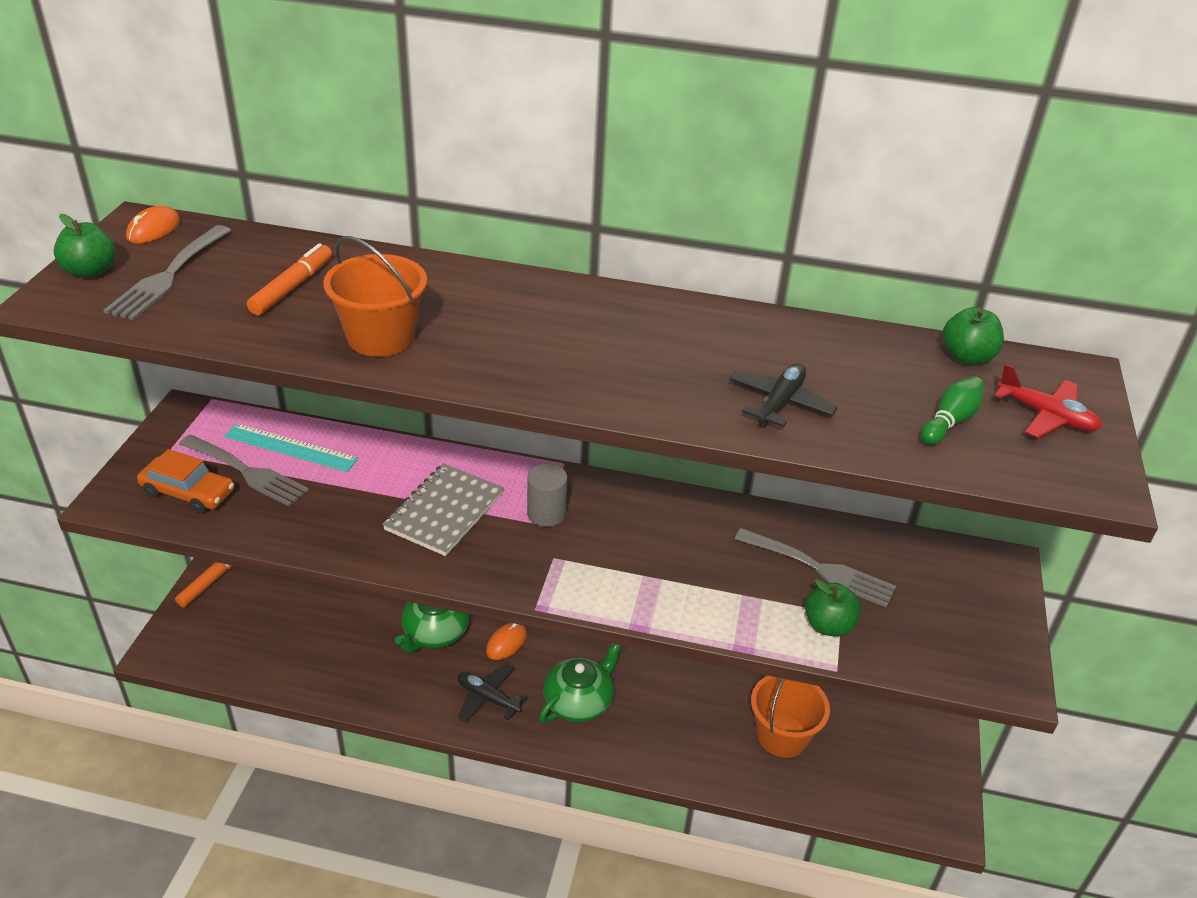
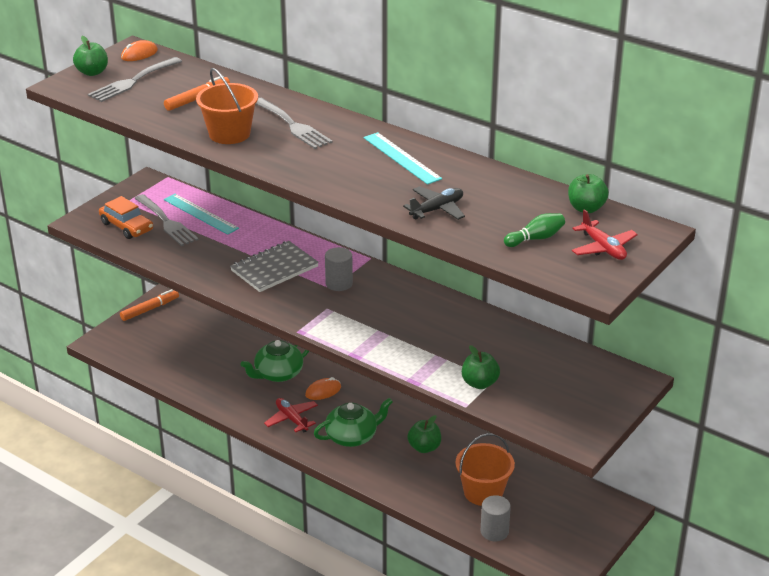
camera: 25 degrees right, 5 degrees down
black plane [458,663,527,723] -> red plane [264,398,318,432]
grey fork [735,528,896,608] -> grey fork moved to [256,98,333,149]
none -> turquoise ruler [363,132,442,185]
none -> green apple [407,415,441,453]
none -> grey cylinder [481,495,511,541]

